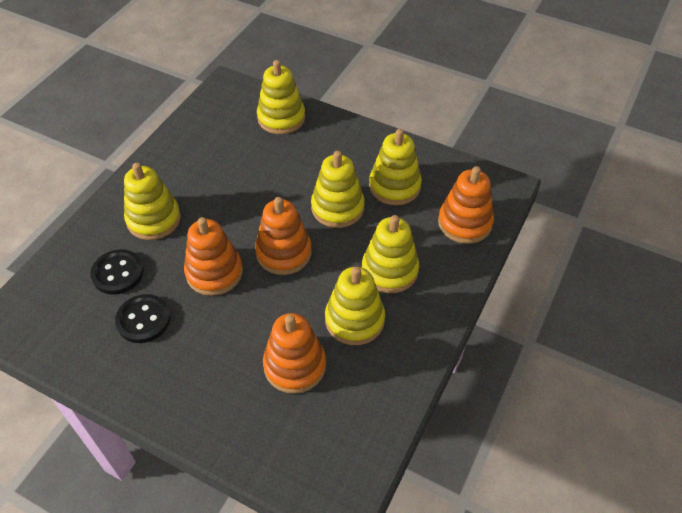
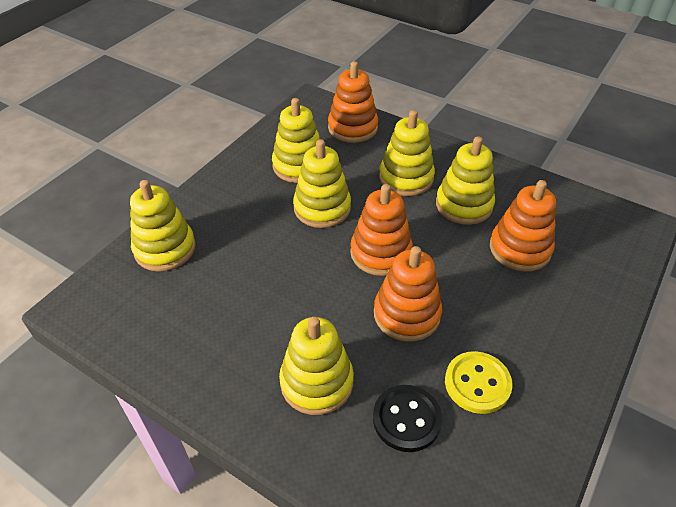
camera: 85 degrees left, 5 degrees down
black button [115,294,170,343] -> yellow button [445,351,513,414]

